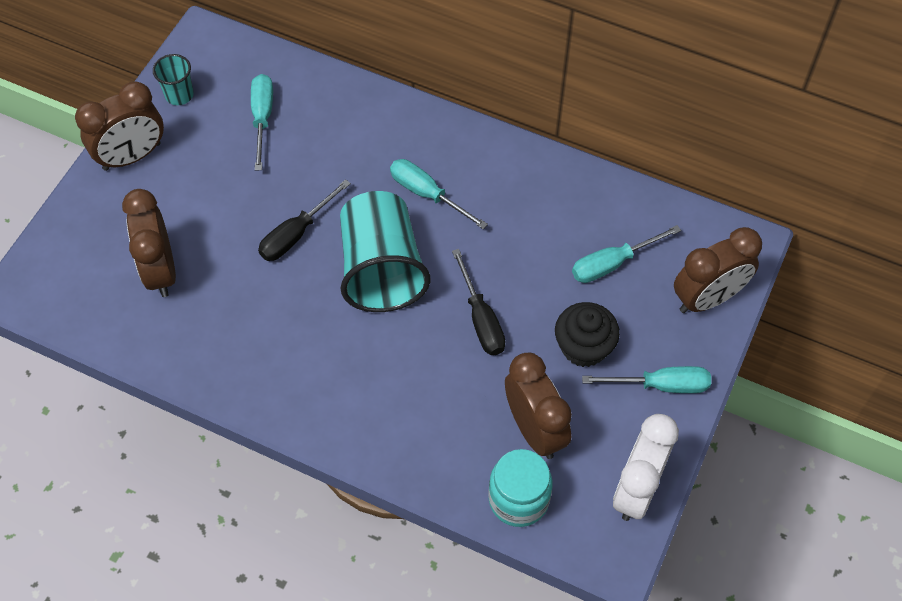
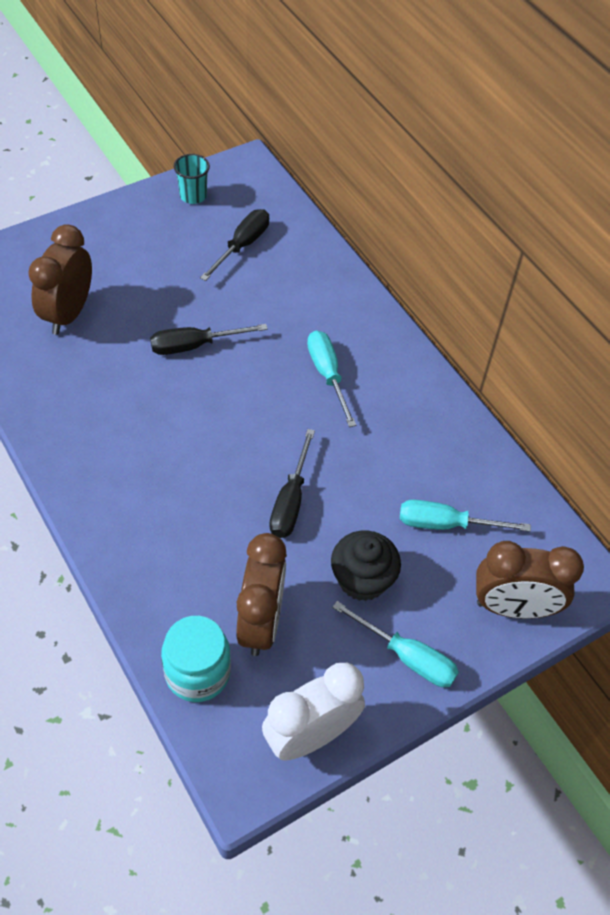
camera: 30 degrees right, 5 degrees down
brown clock [75,81,164,171] -> none
turquoise screwdriver [251,74,273,170] -> black screwdriver [200,209,269,281]
turquoise cup [340,191,431,312] -> none

